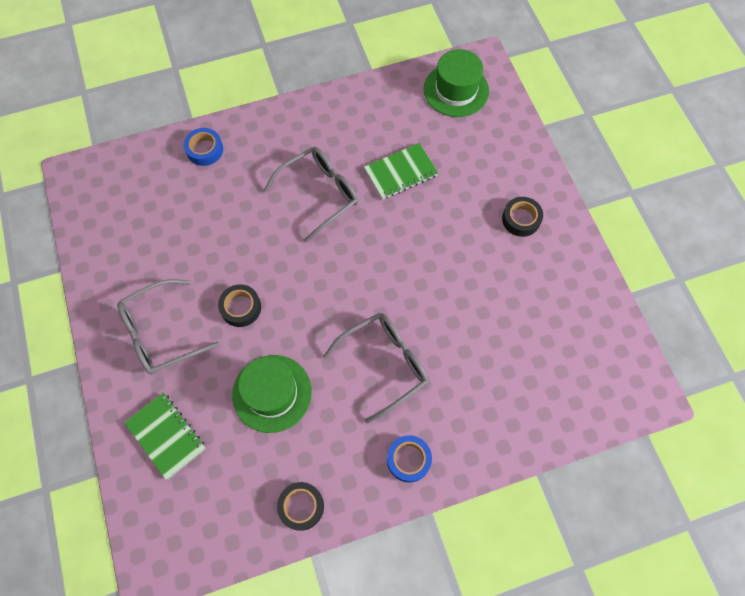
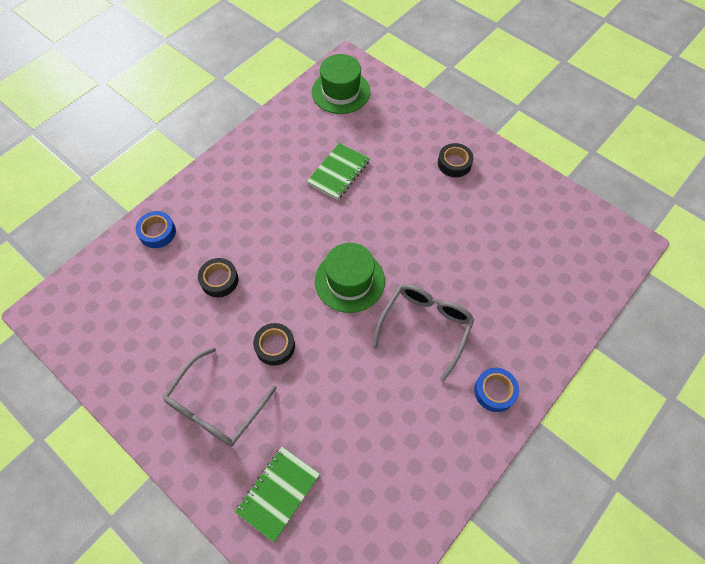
camera: 30 degrees left, 5 degrees down
green notebook [124,393,206,480] -> green notebook turned 75 degrees counterclockwise [235,447,320,542]
green hat [232,355,312,433] -> green hat moved to [315,243,385,313]
grey glasses [264,147,358,243] -> none
black tape [277,482,324,531] -> black tape moved to [198,258,239,297]

